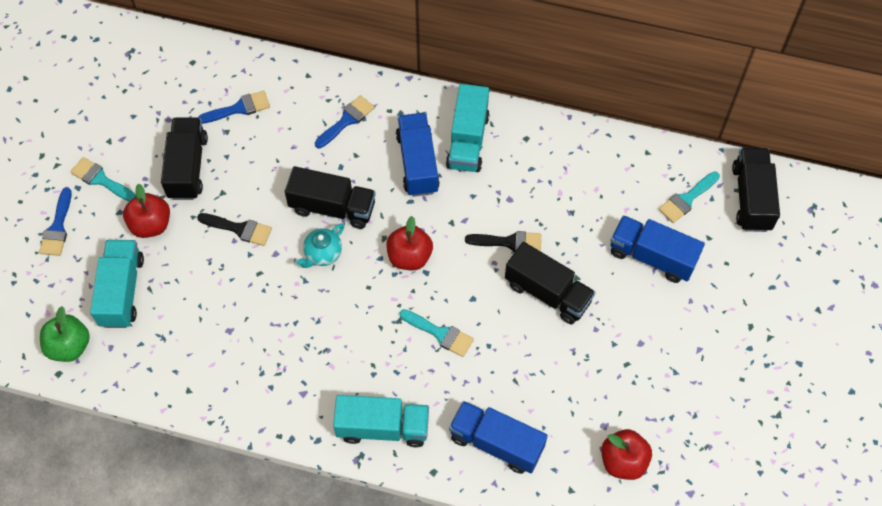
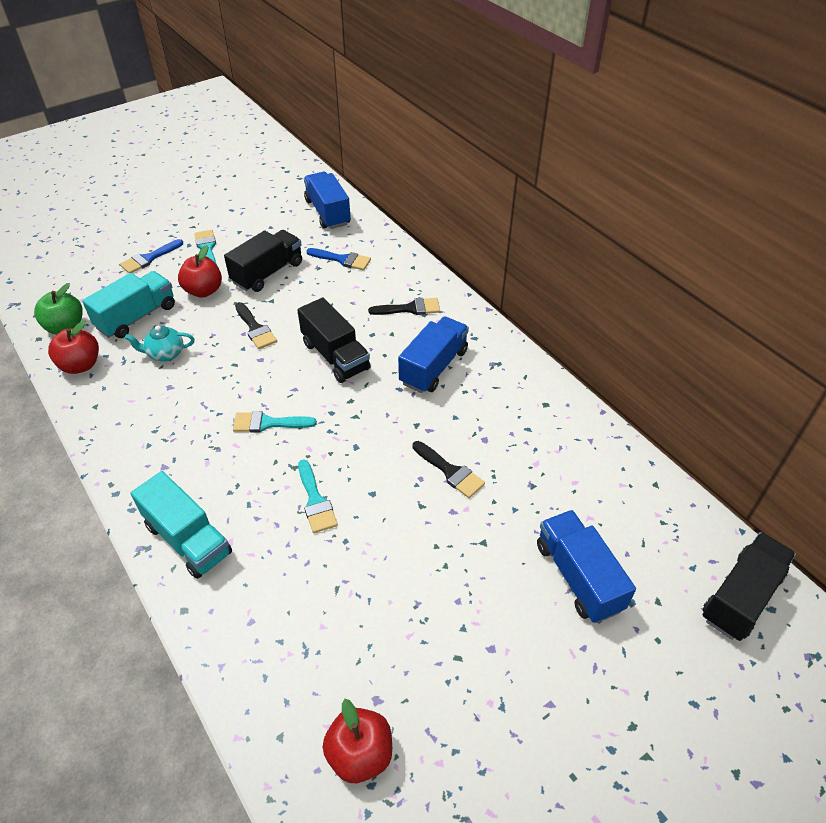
camera: 40 degrees right, 15 degrees down
turquoise teapot [296,224,344,268] -> turquoise teapot moved to [125,326,194,361]
blue brush [315,95,375,148] -> black brush [368,298,440,315]
red apple [386,216,433,270] -> red apple moved to [48,320,99,374]
turquoise truck [446,84,490,172] -> none
blue truck [449,401,548,474] -> blue truck moved to [304,172,351,229]
black truck [505,242,596,324] -> none
turquoise brush [659,171,720,223] -> turquoise brush moved to [233,411,317,433]

